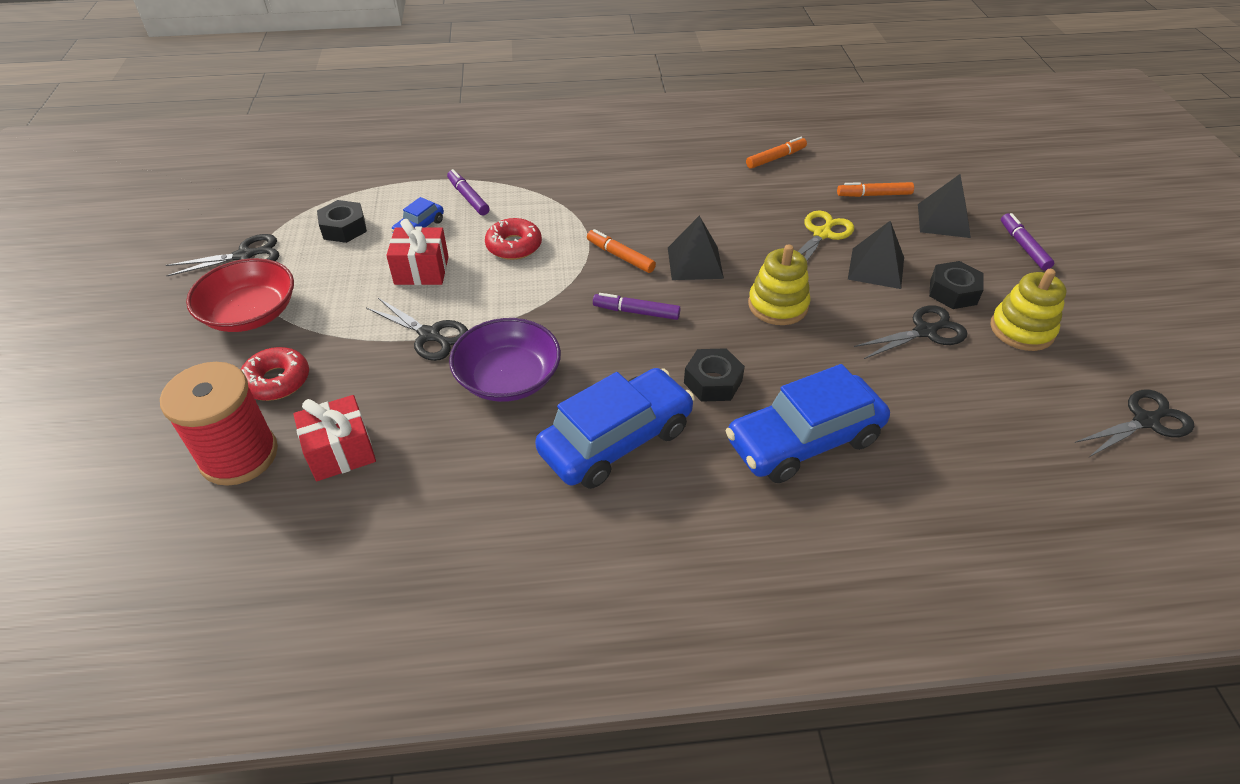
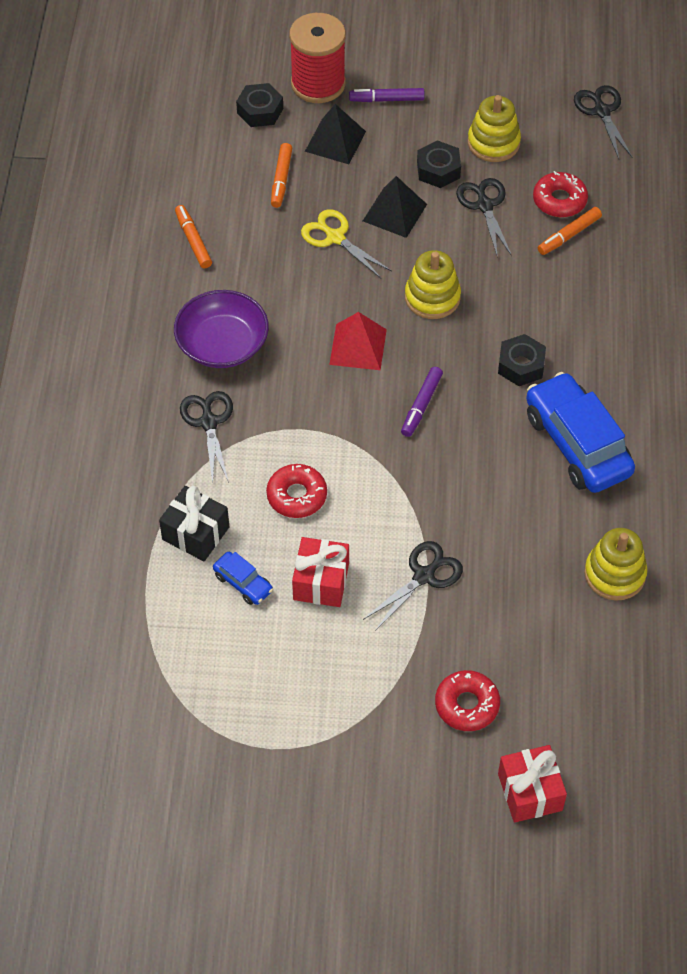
camera: 80 degrees left, 10 degrees up
red spool [160,362,278,486] -> red spool moved to [289,13,346,103]
black scissors [166,234,279,276] -> black scissors moved to [180,391,233,484]
red bowl [186,258,294,332] -> none
red gift [293,395,376,481] -> red gift moved to [498,745,567,823]
black nut [317,200,367,243] -> black nut moved to [236,83,283,127]
purple marker [447,169,490,215] -> black gift [159,486,229,561]
purple bowl [449,318,561,402] -> purple bowl moved to [174,290,269,368]
orange marker [587,229,656,273] -> orange marker moved to [538,207,602,255]
black pyramid [668,216,724,280] -> red pyramid [329,312,387,370]
blue car [726,364,890,483] -> none
none -> red donut [533,171,588,217]
none -> yellow stacking toy [584,528,647,601]

